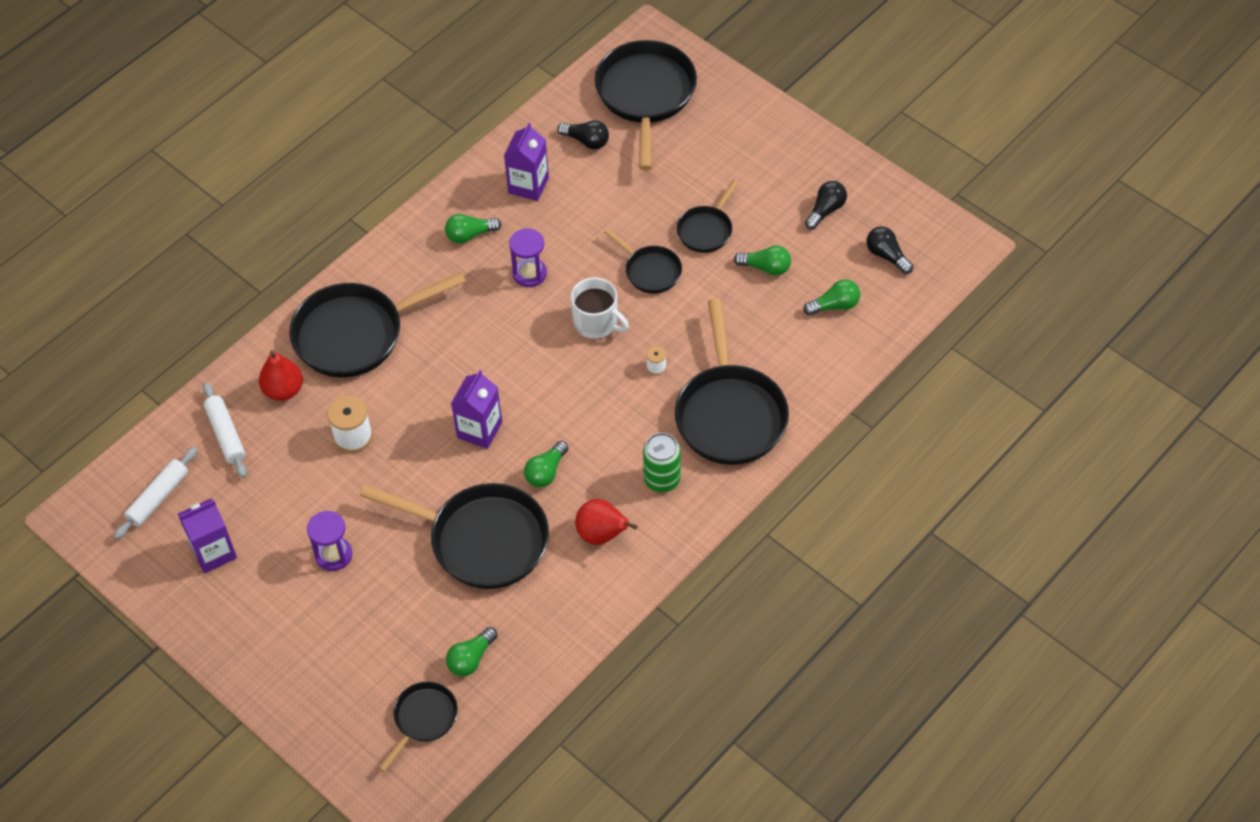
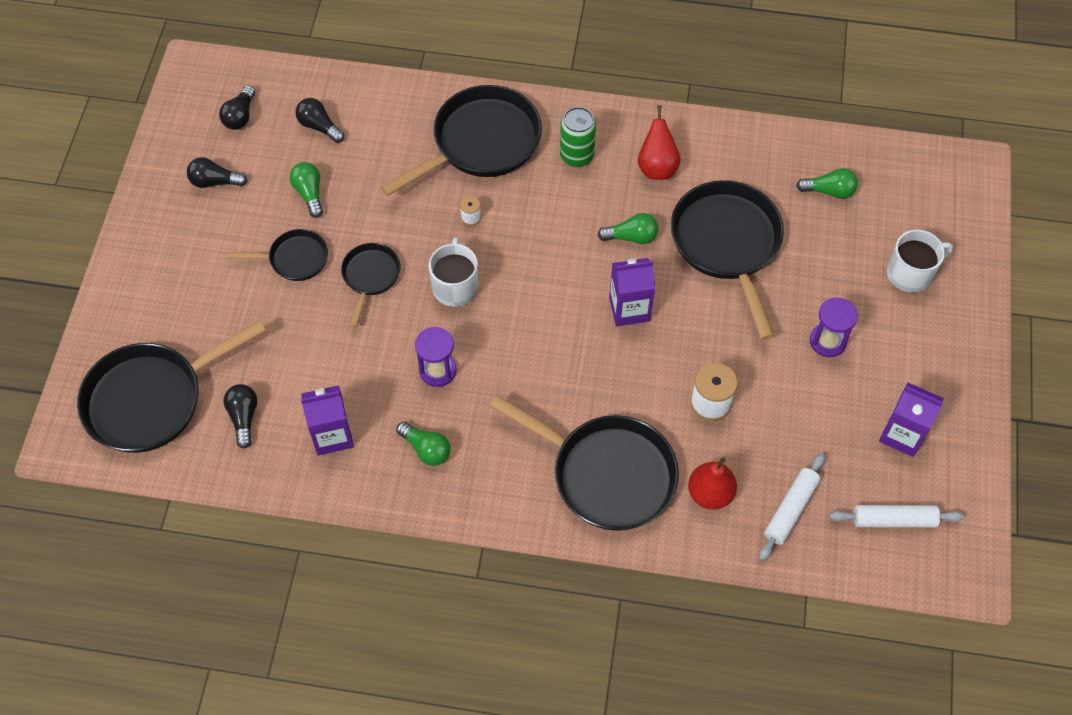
camera: 125 degrees left, 5 degrees up
black pan [379,682,458,772] -> none
green light bulb [803,279,860,316] -> black light bulb [295,98,344,143]
none -> white mug [887,229,953,293]

